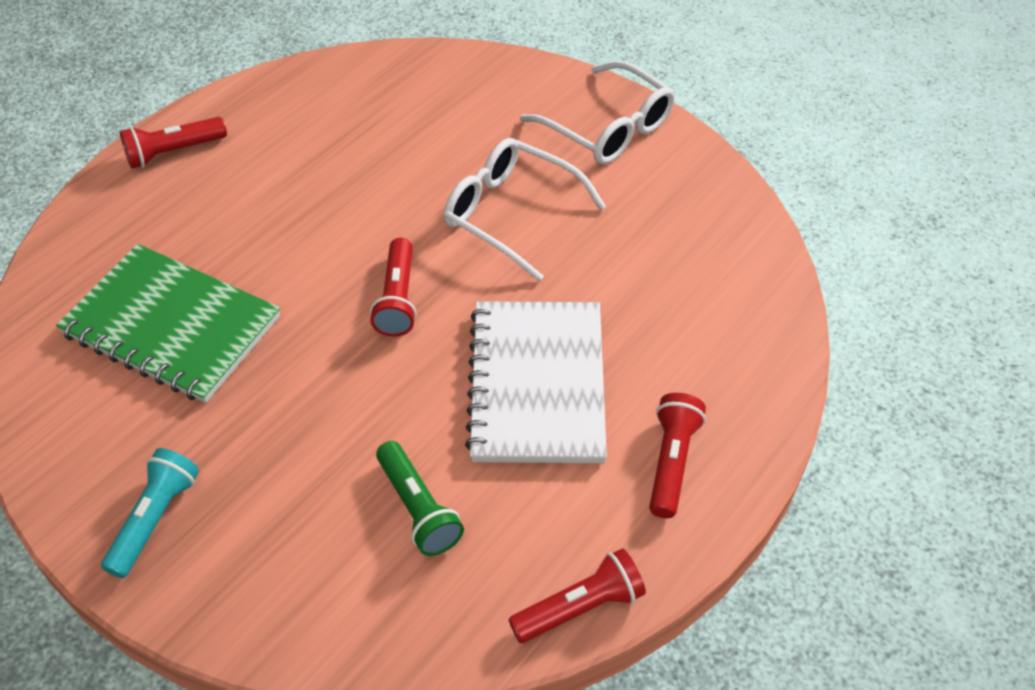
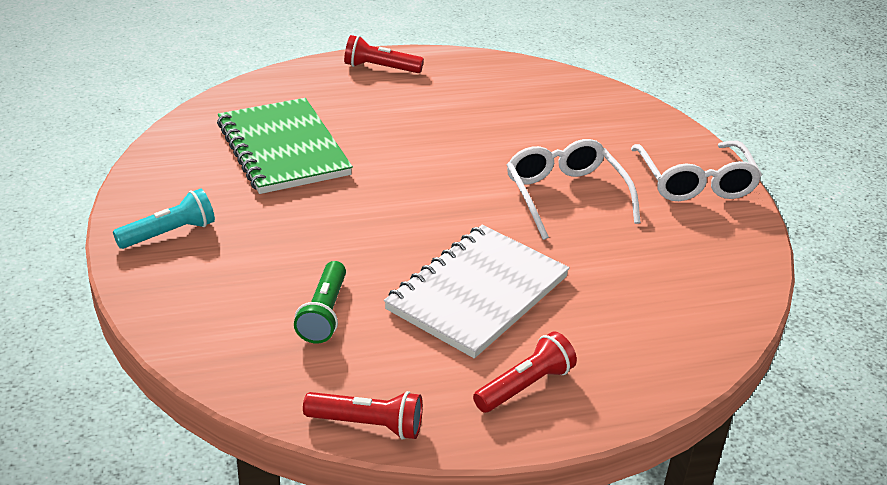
camera: 35 degrees right, 15 degrees down
red flashlight [370,238,417,337] -> none

